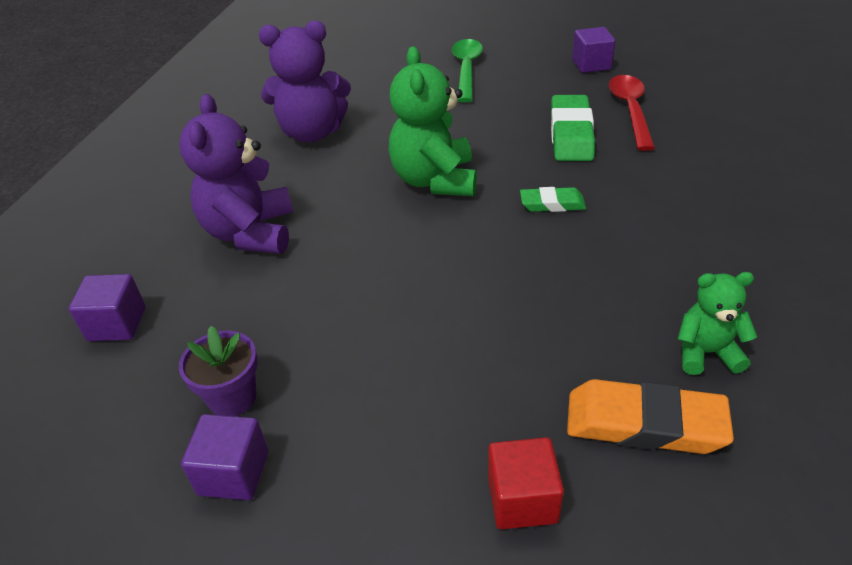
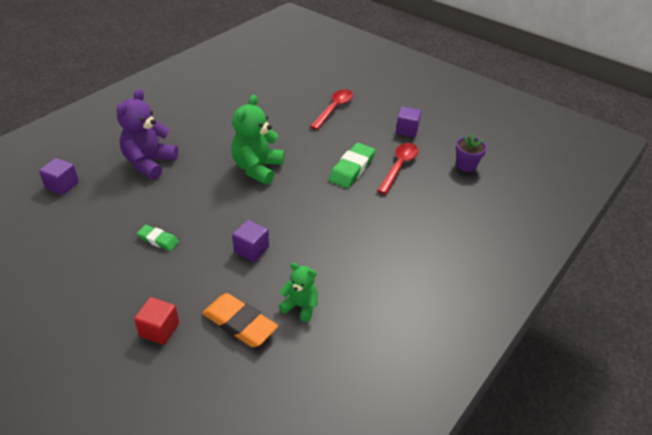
camera: 20 degrees right, 0 degrees up
purple flower pot [179,326,258,416] -> purple flower pot moved to [456,133,487,172]
purple cube [181,414,268,500] -> purple cube moved to [232,220,269,262]
purple teddy bear [259,21,351,142] -> none
green spoon [452,39,483,102] -> red spoon [310,89,353,130]
green eraser [520,187,586,212] -> green eraser moved to [137,225,179,251]

